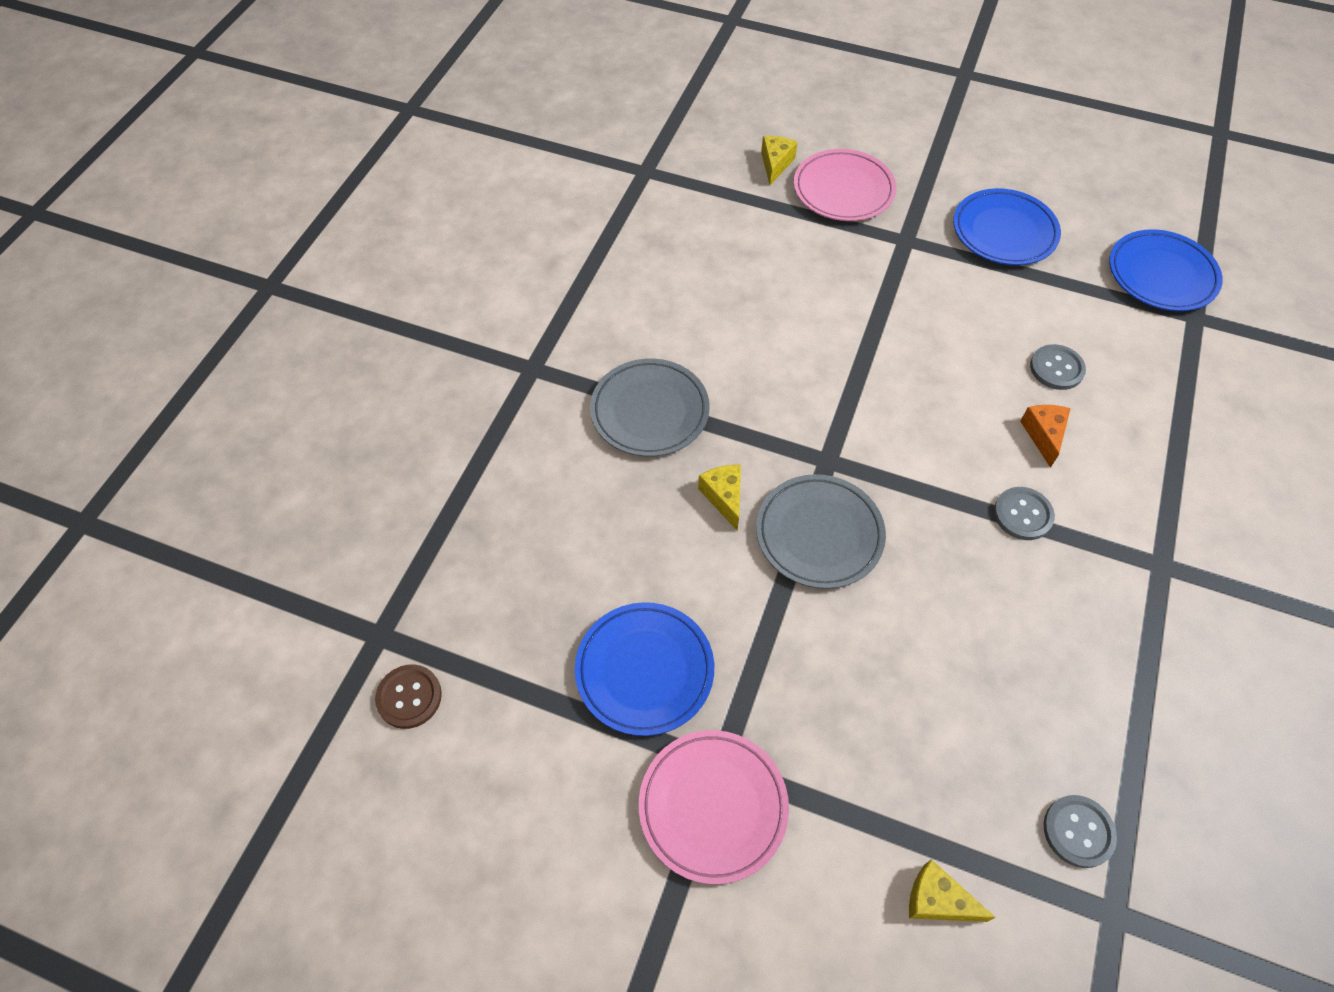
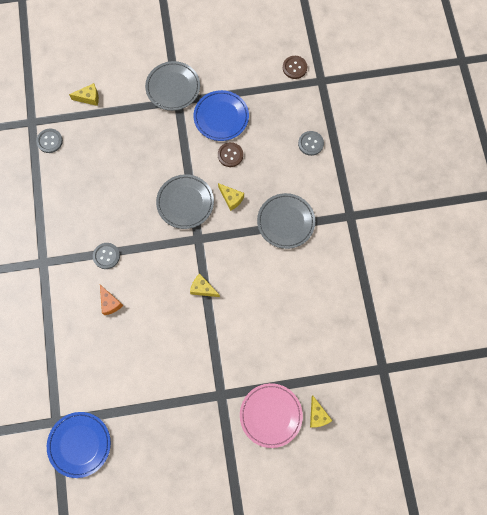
camera: 150 degrees right, 15 degrees up
pink plate [639,730,789,884] -> grey plate [145,61,200,111]
blue plate [953,188,1061,265] -> none
grey button [1030,344,1086,390] -> grey button moved to [298,131,324,156]
none -> yellow cheese [190,274,220,297]
none -> brown button [218,142,243,167]

